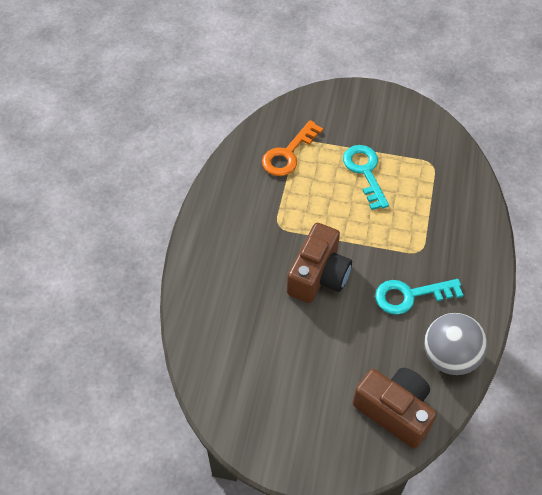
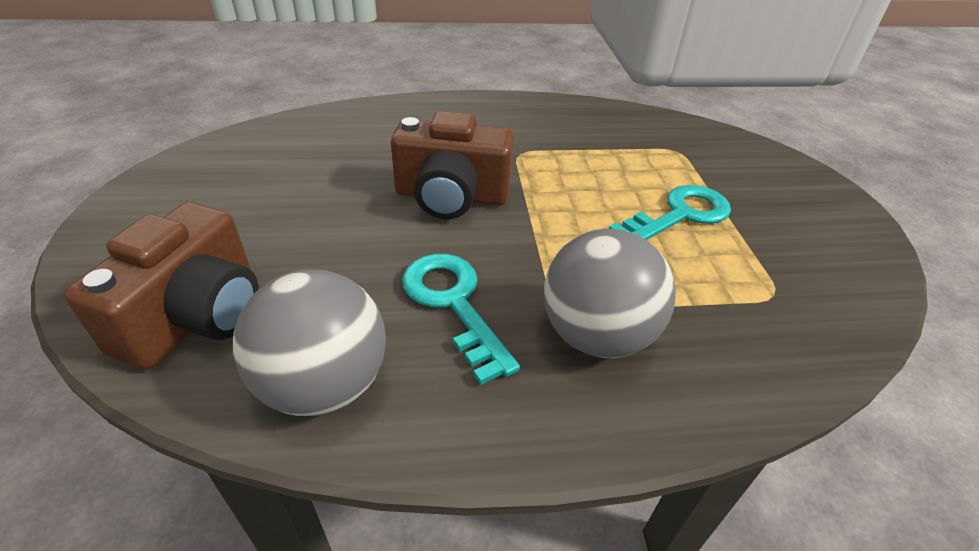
camera: 70 degrees right, 15 degrees down
orange key [262,120,323,176] -> none
none -> grey ball [544,229,676,358]

